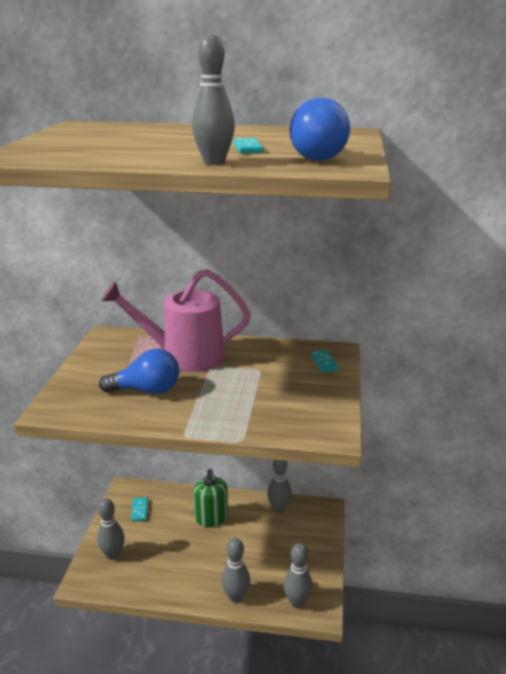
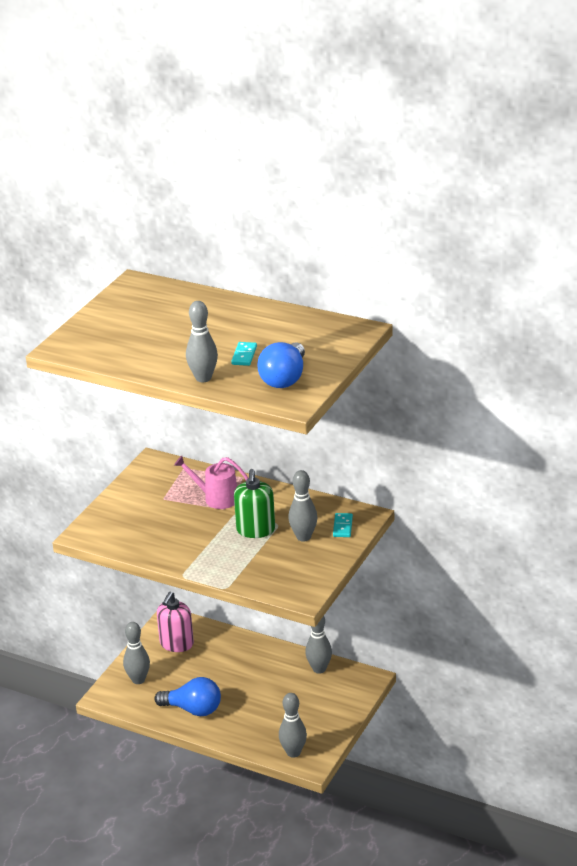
camera: 20 degrees right, 5 degrees up
blue light bulb [99,349,179,394] -> blue light bulb moved to [154,677,221,716]
pink watering can [101,269,250,372] -> pink watering can [174,456,248,509], size x0.57
turquoise domino [131,497,148,522] -> pink soap dispenser [157,591,194,652]
green soap dispenser [193,469,228,527] -> green soap dispenser moved to [234,469,275,538]
grey bowling pin [222,538,250,603] -> grey bowling pin moved to [288,470,318,542]

